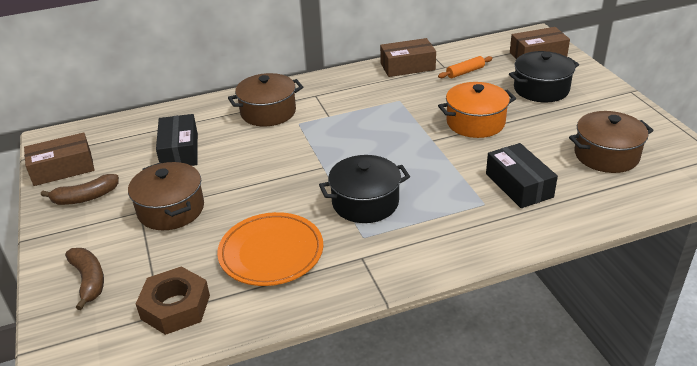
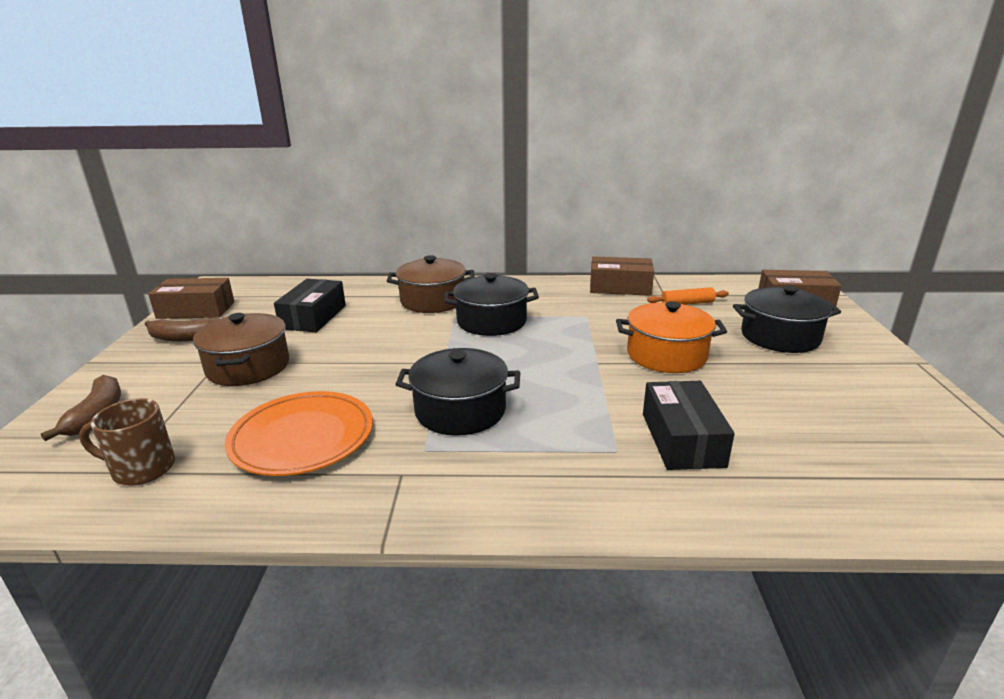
camera: 20 degrees right, 10 degrees down
brown nut [136,266,210,335] -> brown mug [79,398,175,486]
brown pot [569,111,654,173] -> none
none -> black pot [444,273,539,336]

